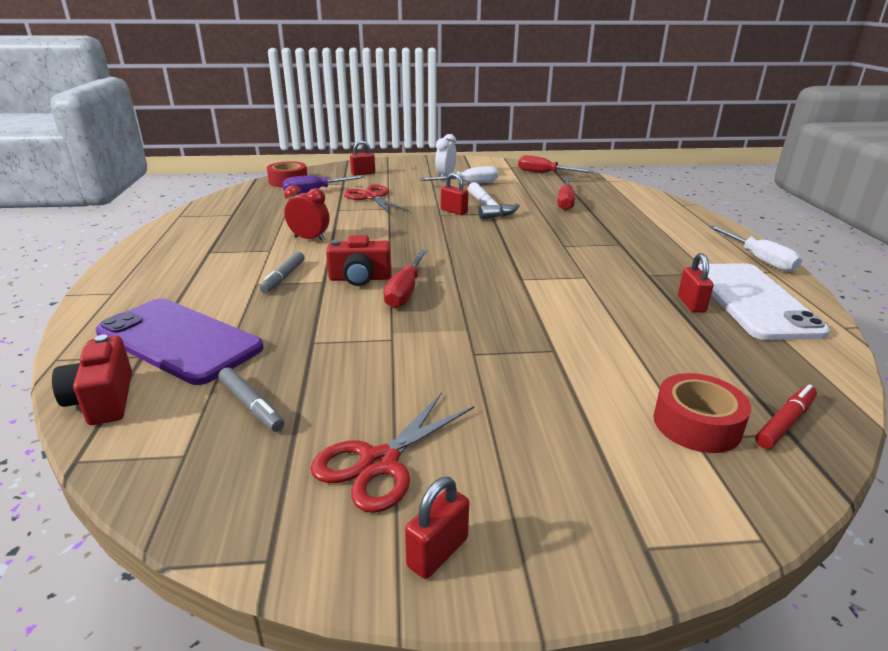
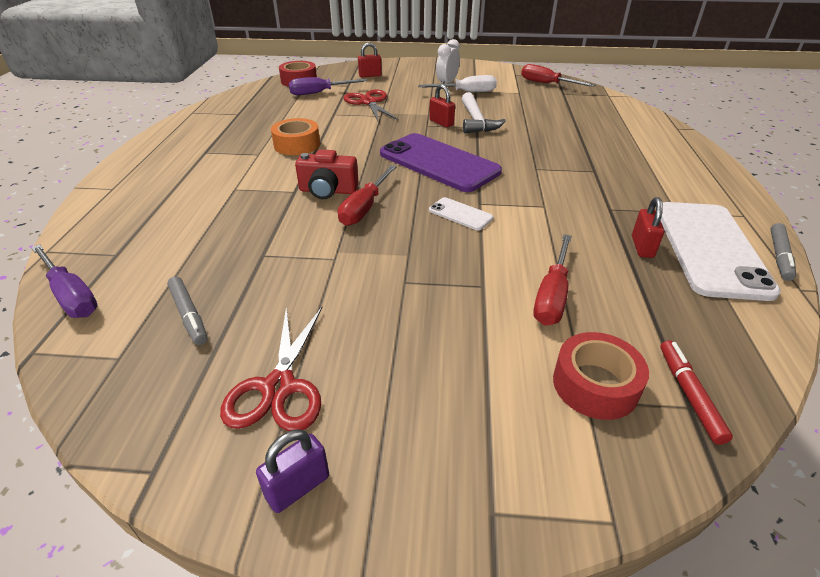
camera: 10 degrees right, 10 degrees up
red camera [52,334,132,425] -> purple screwdriver [31,244,98,318]
purple phone [96,298,264,385] -> purple phone moved to [380,133,502,192]
grey marker [260,252,305,293] -> grey marker moved to [770,223,796,281]
red clock [284,185,330,242] -> orange tape [271,118,320,155]
red scissors [310,392,474,513] -> red scissors turned 45 degrees counterclockwise [220,307,323,431]
red padlock [405,477,469,579] -> purple padlock [256,429,329,513]
red screwdriver [557,178,575,210] -> red screwdriver moved to [533,234,572,326]
white screwdriver [709,225,802,272] -> none
red marker [755,384,817,449] -> red marker turned 60 degrees counterclockwise [660,340,733,445]
none -> white phone [429,197,493,230]

